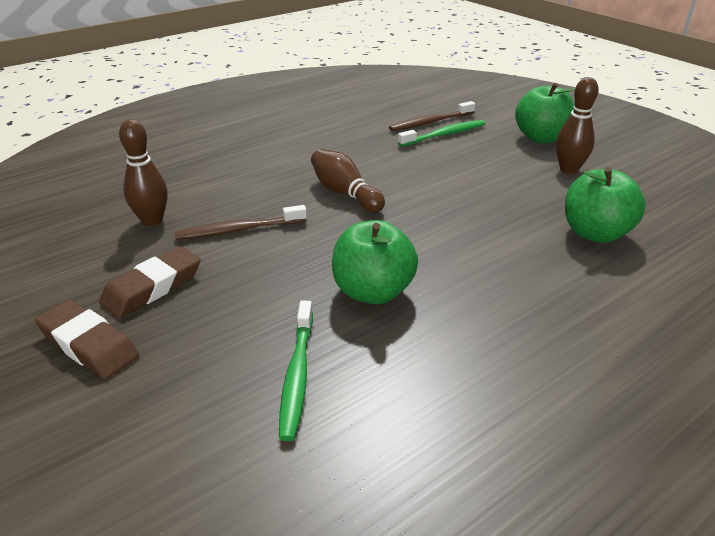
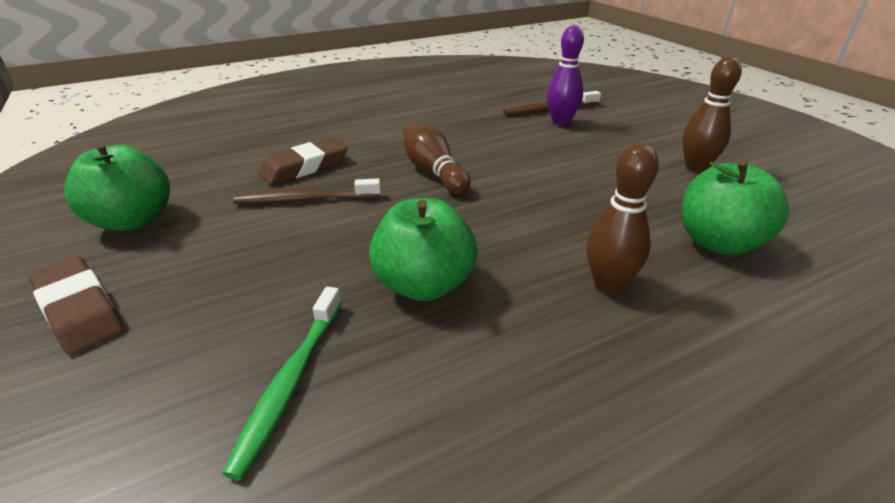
camera: 10 degrees right, 0 degrees up
brown eraser [99,247,201,318] -> brown eraser moved to [258,138,348,185]
brown bowling pin [119,120,168,226] -> brown bowling pin moved to [587,143,659,294]
green toothbrush [398,120,485,147] -> purple bowling pin [547,26,584,126]
green apple [515,83,575,143] -> green apple moved to [64,143,170,231]

